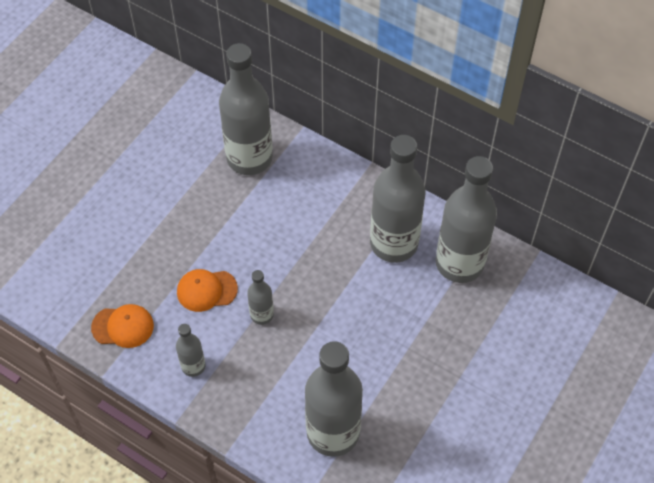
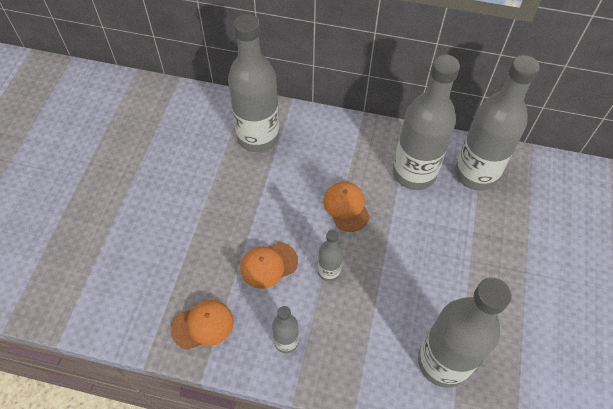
camera: 20 degrees left, 0 degrees up
none -> orange cap [323,182,370,232]

